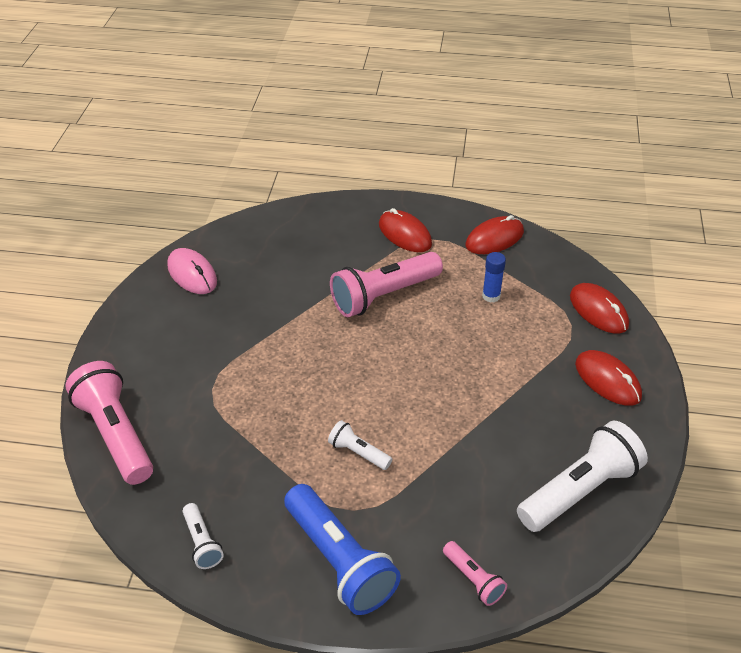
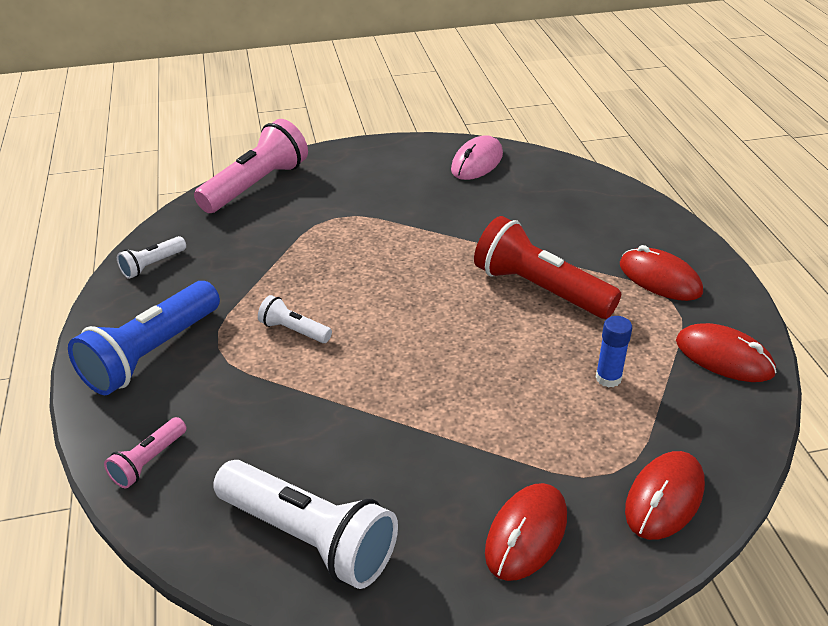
camera: 70 degrees right, 5 degrees down
white flashlight [328,420,392,470] -> white flashlight turned 75 degrees counterclockwise [258,295,332,343]
pink flashlight [330,252,443,317] -> red flashlight [474,216,621,319]
red mouse [379,208,432,252] -> red mouse turned 75 degrees counterclockwise [620,245,703,301]

